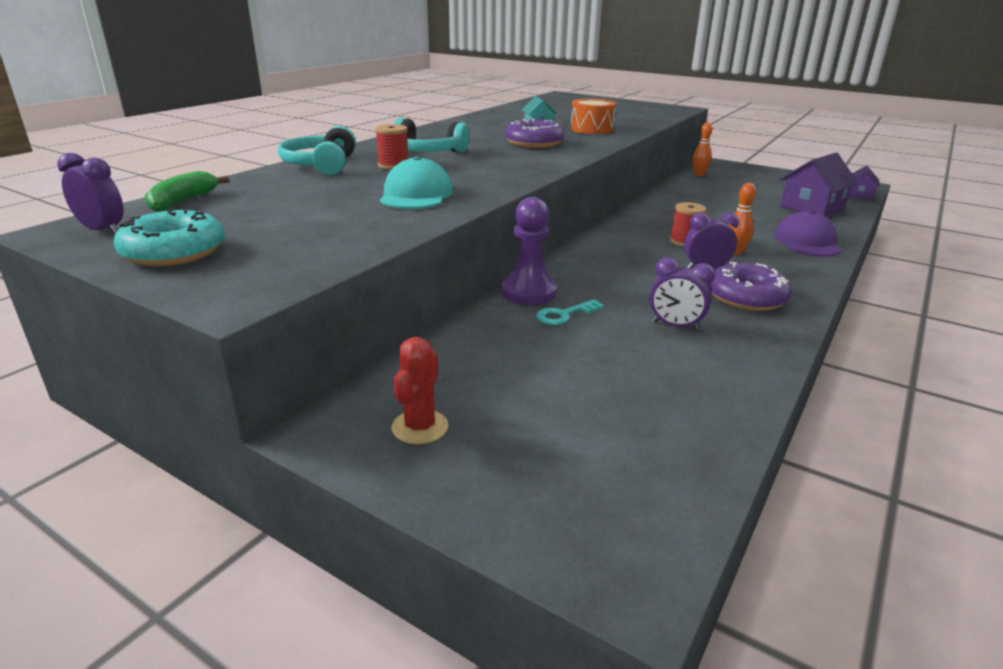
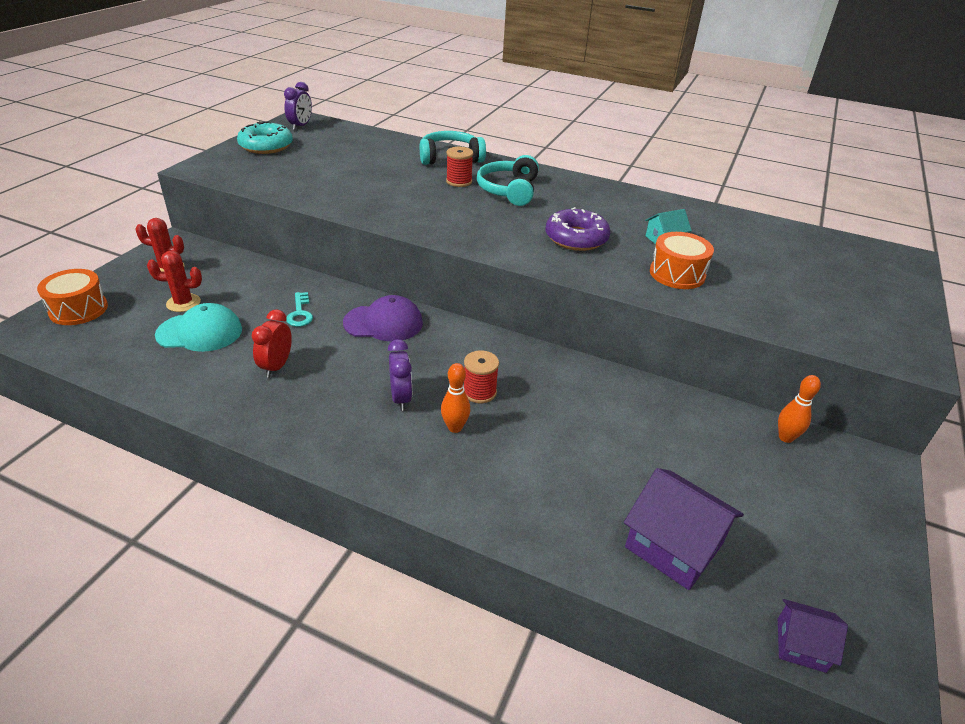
camera: 80 degrees right, 10 degrees up
green banana [145,171,230,212] -> none
turquoise cap [380,156,453,209] -> turquoise cap moved to [155,303,242,352]
purple pawn [502,197,557,305] -> none
turquoise key [536,299,604,325] -> turquoise key turned 150 degrees counterclockwise [286,292,313,327]
purple clock [649,257,715,331] -> red clock [252,310,292,378]
purple donut [710,262,792,311] -> none
purple cap [774,210,842,257] -> purple cap moved to [343,295,423,342]
none -> orange drum [37,269,108,325]
none -> red cactus [147,251,202,312]

